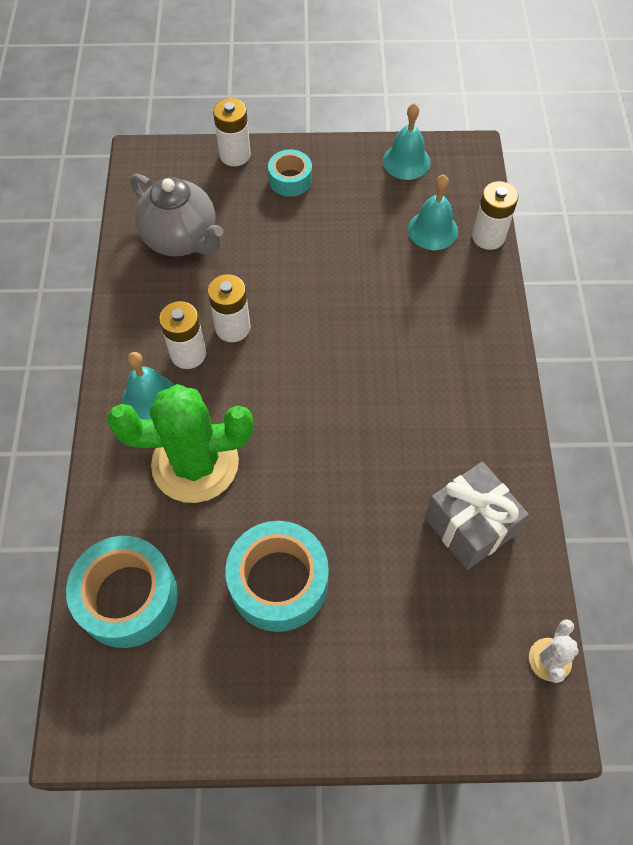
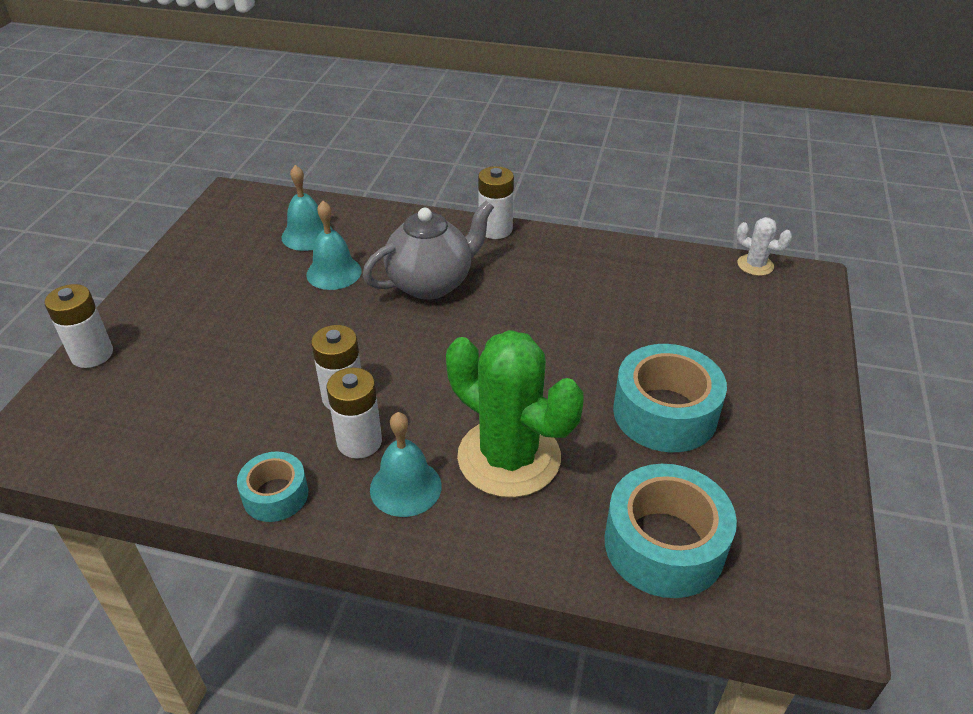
camera: 75 degrees left, 20 degrees down
green cactus [107,384,253,503] -> green cactus turned 60 degrees counterclockwise [446,330,584,498]
grey teapot [130,174,224,256] -> grey teapot moved to [363,200,494,299]
turquoise tape [268,149,312,197] -> turquoise tape moved to [237,451,308,522]
turquoise bell [383,103,430,180] -> turquoise bell moved to [306,201,362,290]
grey gift [425,462,529,570] -> none
white battery [472,181,518,250] -> white battery moved to [478,166,514,239]

